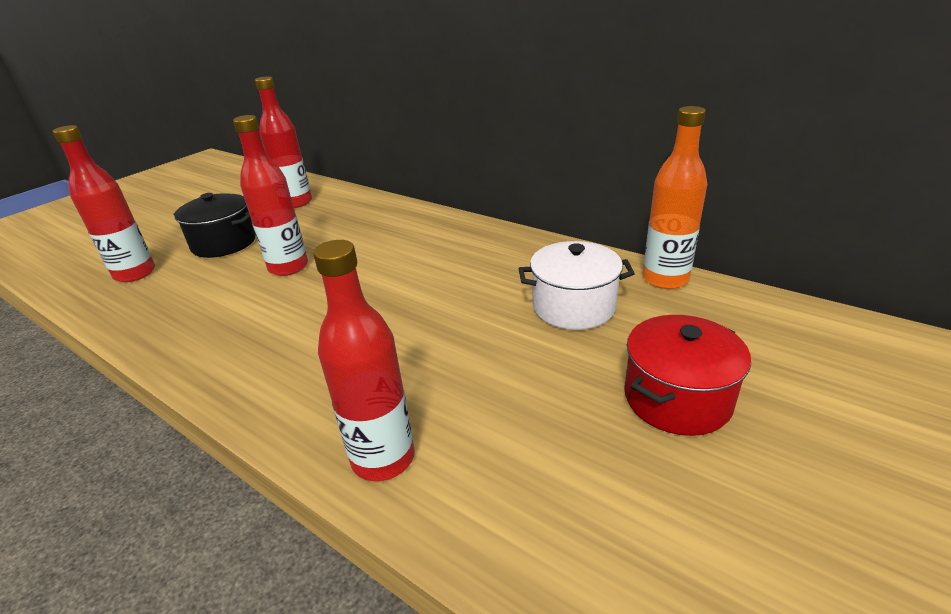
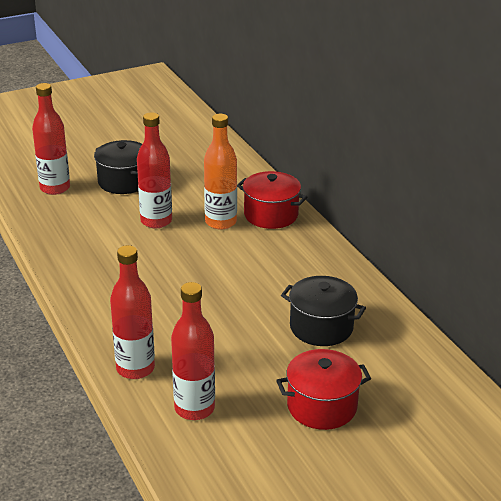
camera: 25 degrees right, 0 degrees up
red bottle [255,76,312,208] -> red bottle moved to [171,282,215,420]
white pot [519,241,635,330] -> black pot [281,276,366,346]
orange bottle [643,106,707,289] -> orange bottle moved to [204,114,237,230]
none -> red pot [237,171,307,229]

